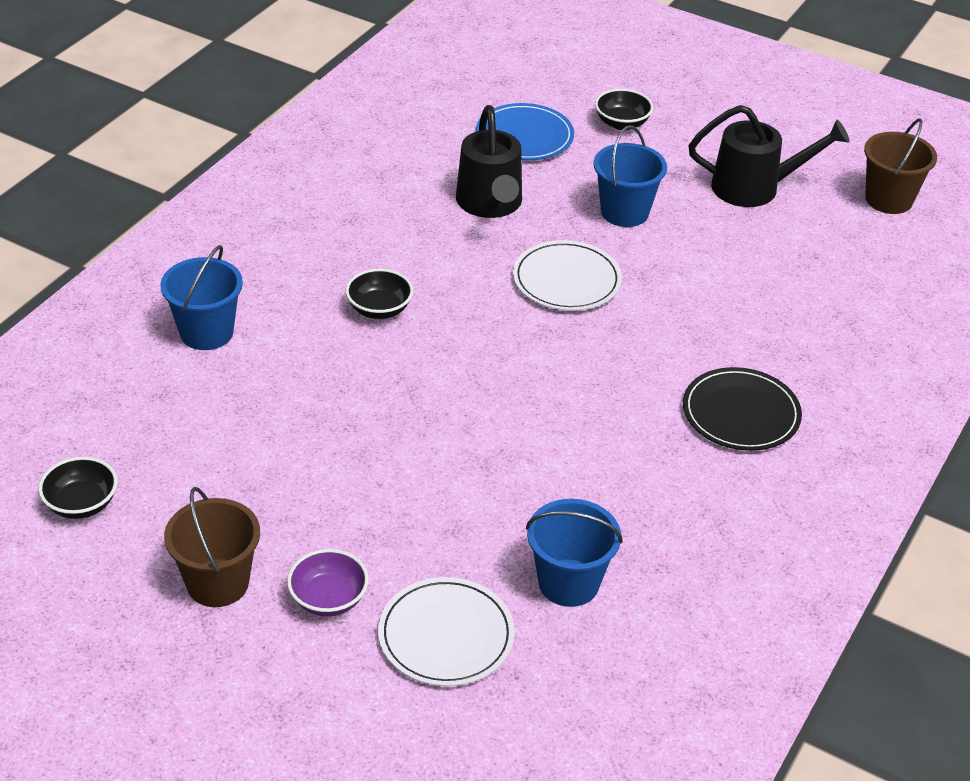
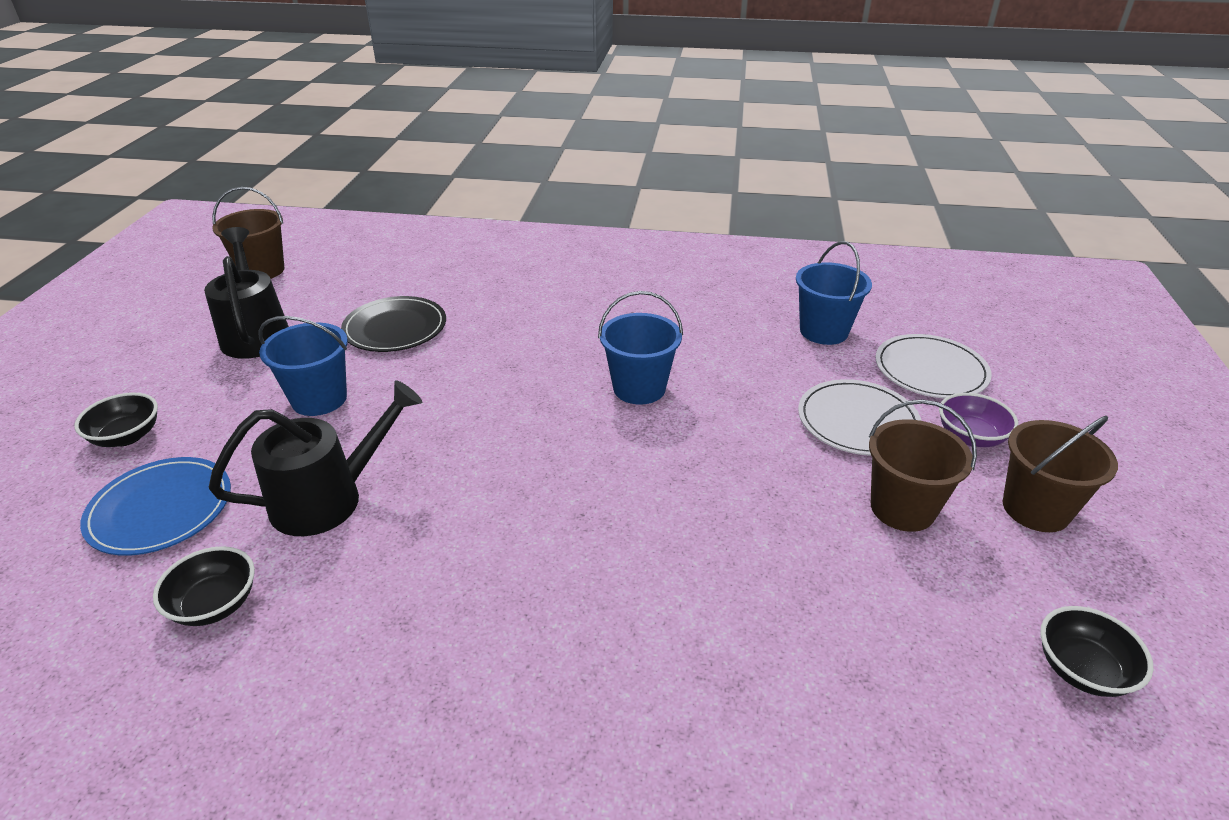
camera: 110 degrees left, 5 degrees down
blue bucket [160,245,243,350] -> blue bucket moved to [598,291,683,404]
black bowl [345,269,413,319] -> black bowl moved to [153,546,255,626]
white plate [513,240,622,311] -> white plate moved to [798,379,921,456]
black plate [683,367,802,451] -> black plate moved to [341,296,446,352]
none -> brown bucket [869,399,977,532]

